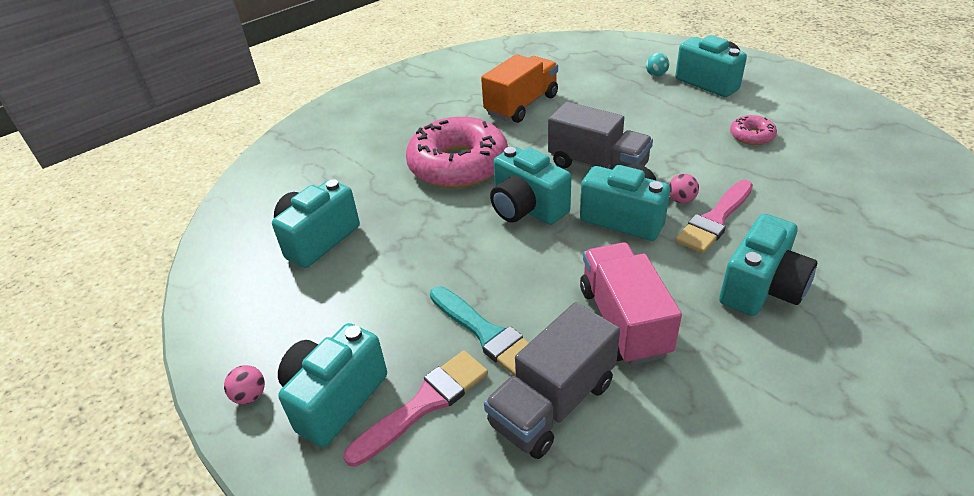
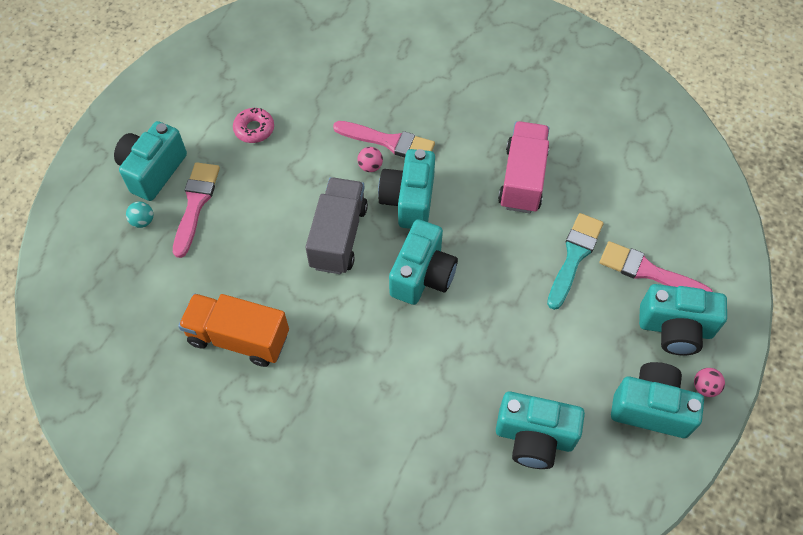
camera: 115 degrees left, 20 degrees up
pink donut [406,117,508,188] -> none
grey truck [484,302,620,459] -> none
pink truck [580,242,682,365] -> pink truck turned 135 degrees clockwise [498,121,549,213]
turquoise camera [719,214,817,316] -> turquoise camera moved to [611,362,704,438]
none -> pink brush [173,162,220,258]

